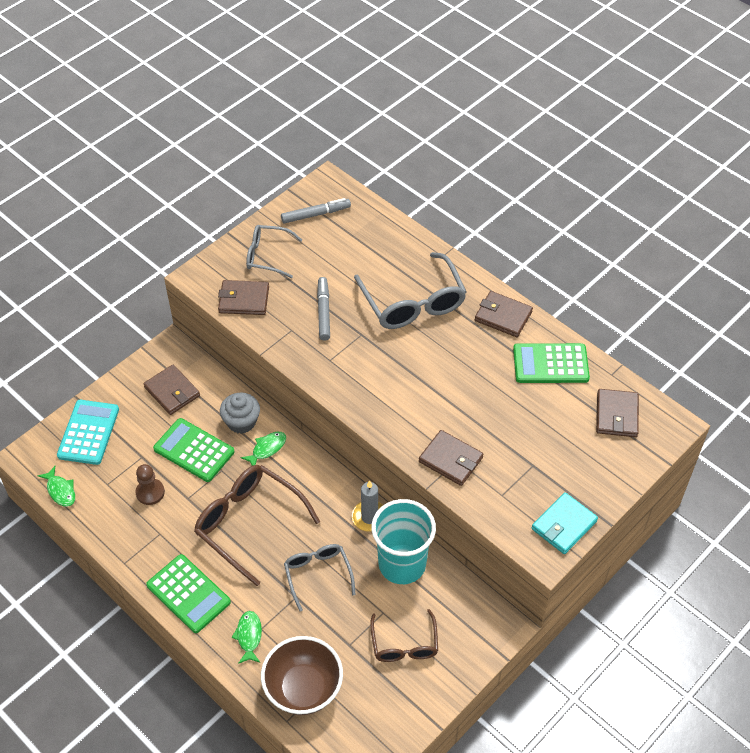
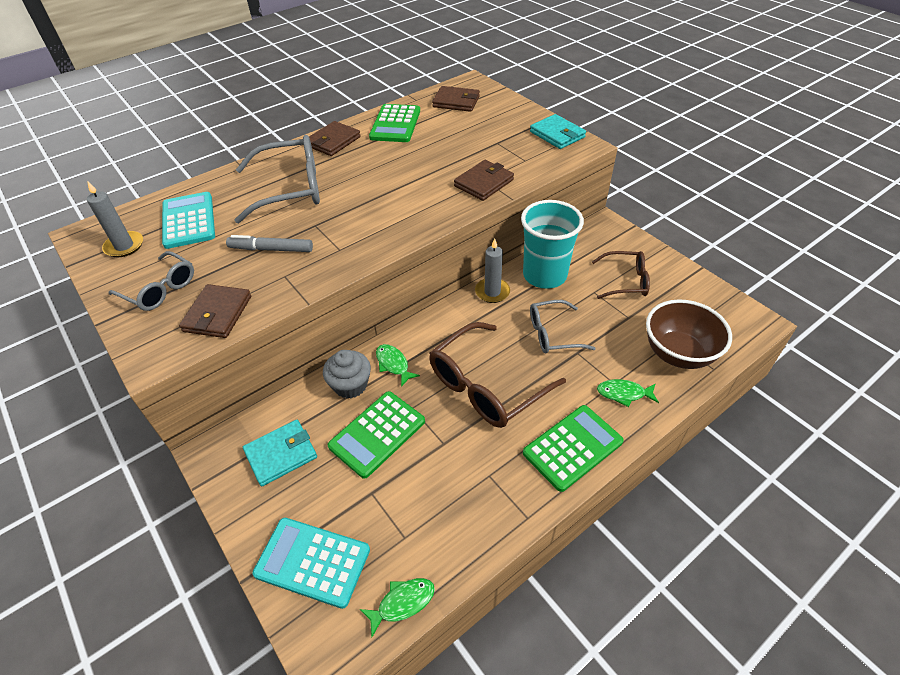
camera: 80 degrees left, 5 degrees down
brown pawn [135,464,165,505] -> none
brown wallet [143,365,200,415] -> turquoise wallet [243,420,317,487]
grey glasses [246,225,302,278] -> grey glasses turned 75 degrees counterclockwise [108,251,194,311]
grey marker [281,198,351,224] -> grey candle [87,181,143,257]
none -> turquoise calculator [162,192,215,249]

